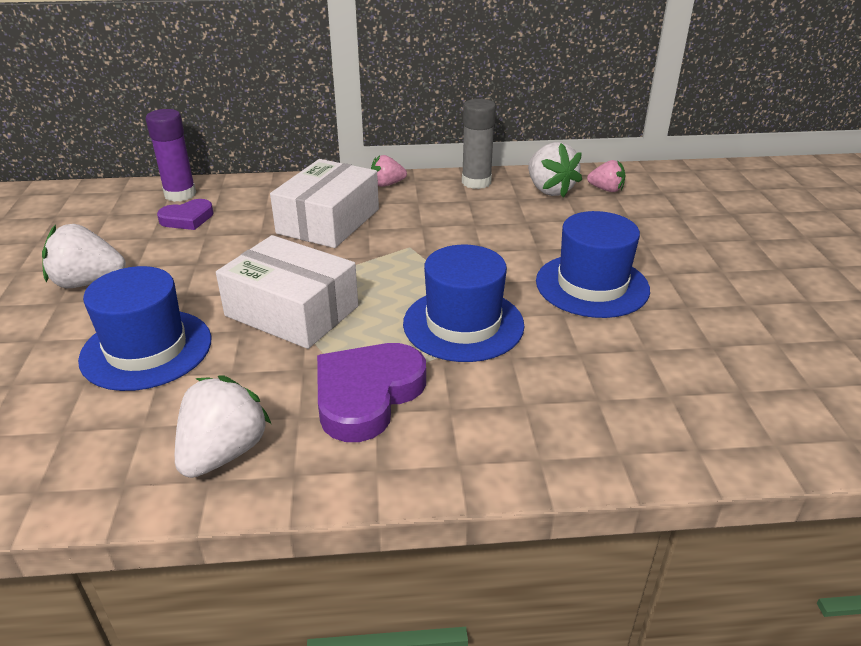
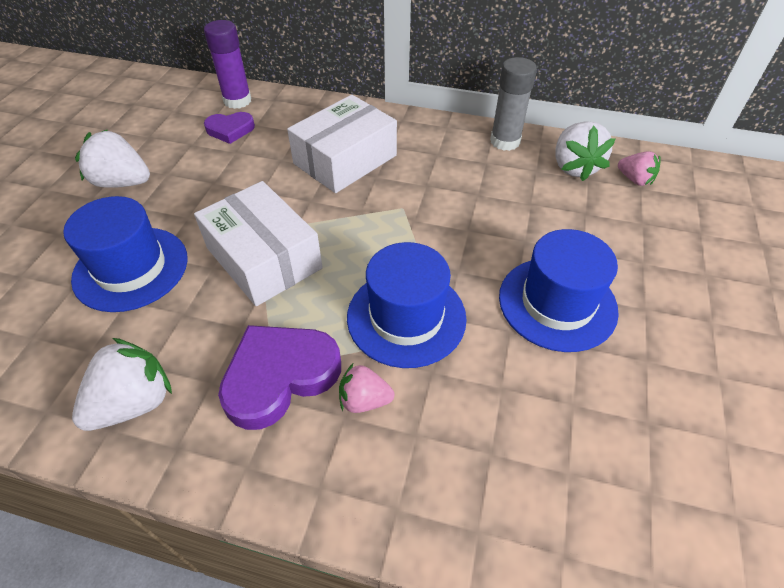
camera: 20 degrees right, 15 degrees up
pink strawberry [371,155,407,187] -> pink strawberry moved to [339,364,395,413]

